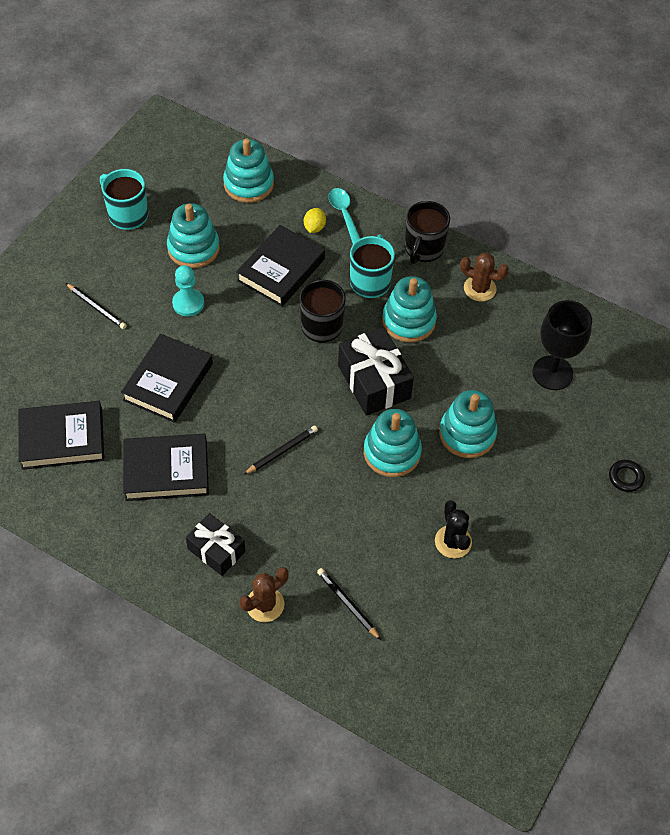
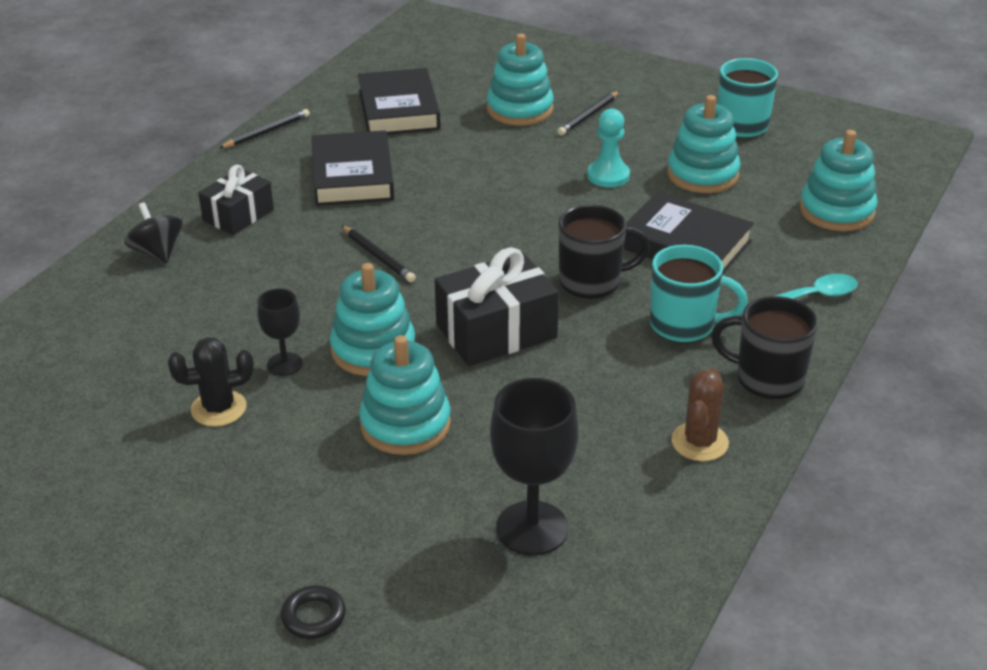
camera: 90 degrees right, 20 degrees down
black book [121,334,213,423] -> none
brown cactus [239,567,288,622] -> black spinning top [124,202,183,263]
yellow lemon [304,208,326,233] -> none
black pencil [317,568,381,640] -> black pencil moved to [219,109,310,148]
turquoise stacking toy [382,276,437,343] -> turquoise stacking toy moved to [487,33,554,126]
none -> black goblet [257,289,303,376]

